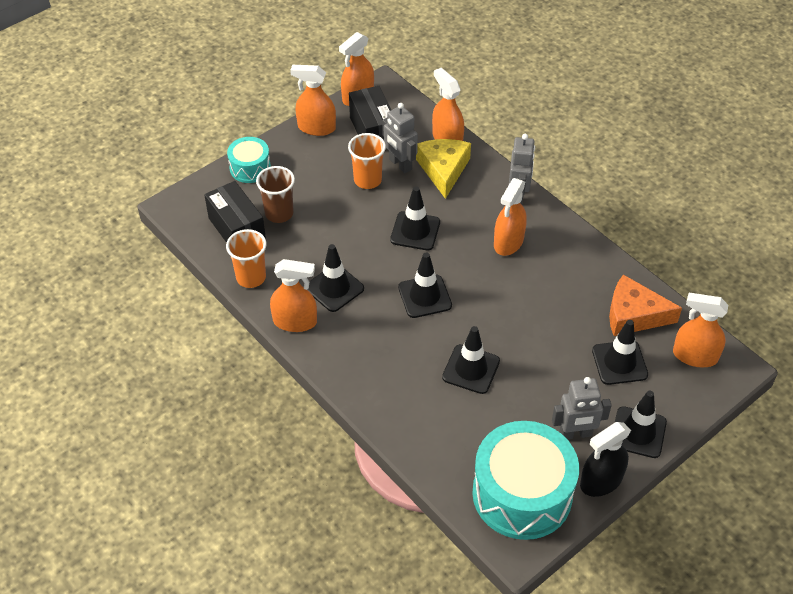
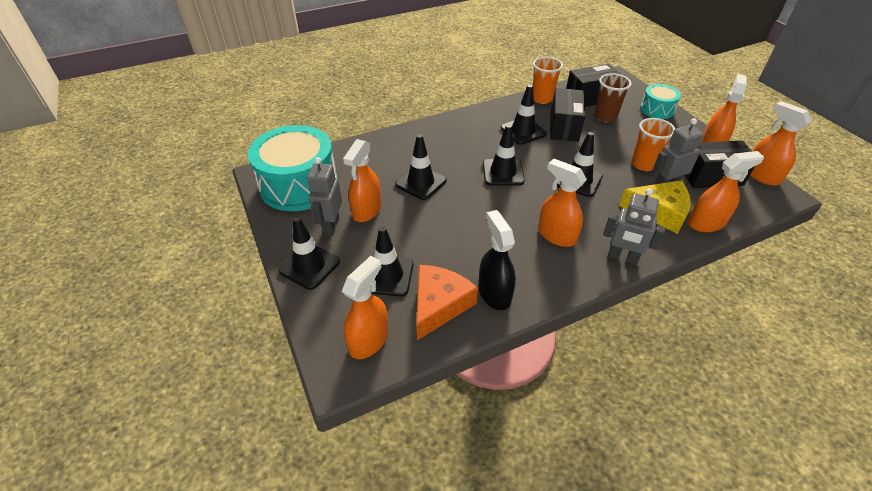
camera: 105 degrees right, 5 degrees down
orange spray bottle [270,259,317,332] -> orange spray bottle moved to [343,139,381,222]
black spray bottle [580,422,631,497] -> black spray bottle moved to [479,210,516,310]
none -> black box [550,88,585,142]

